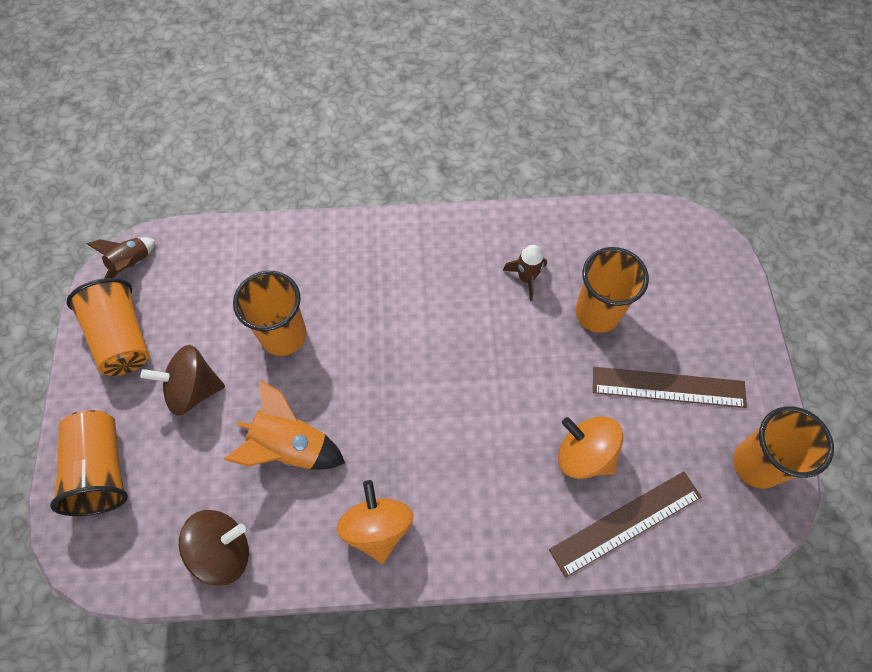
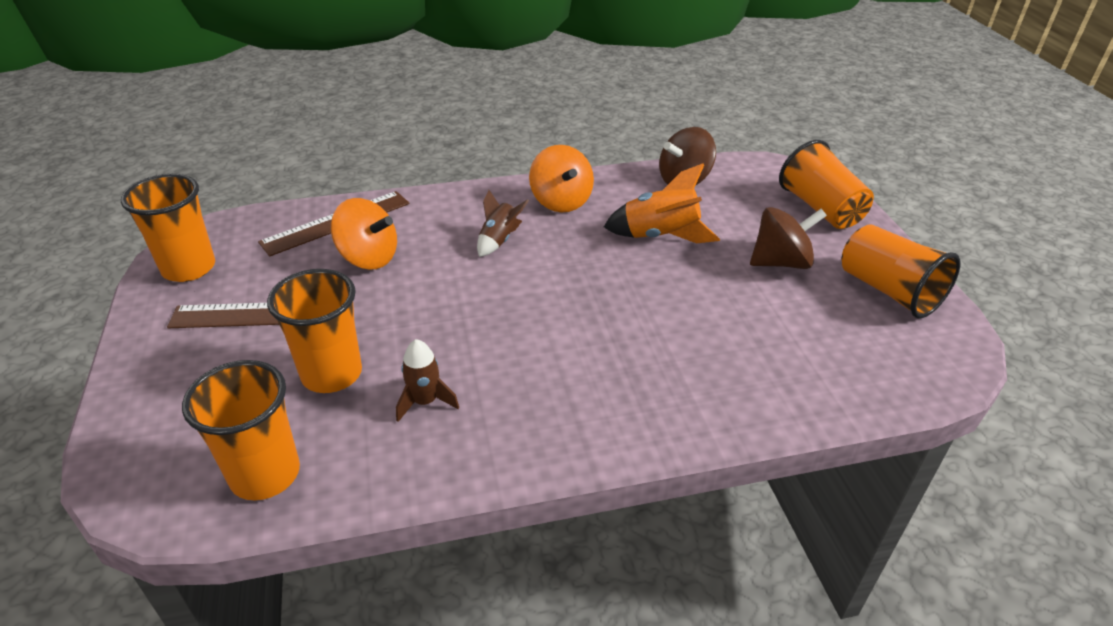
camera: 170 degrees right, 25 degrees down
brown rocket [87,237,155,278] -> brown rocket moved to [477,190,529,257]
orange cup [233,271,307,356] -> orange cup moved to [182,360,300,500]

